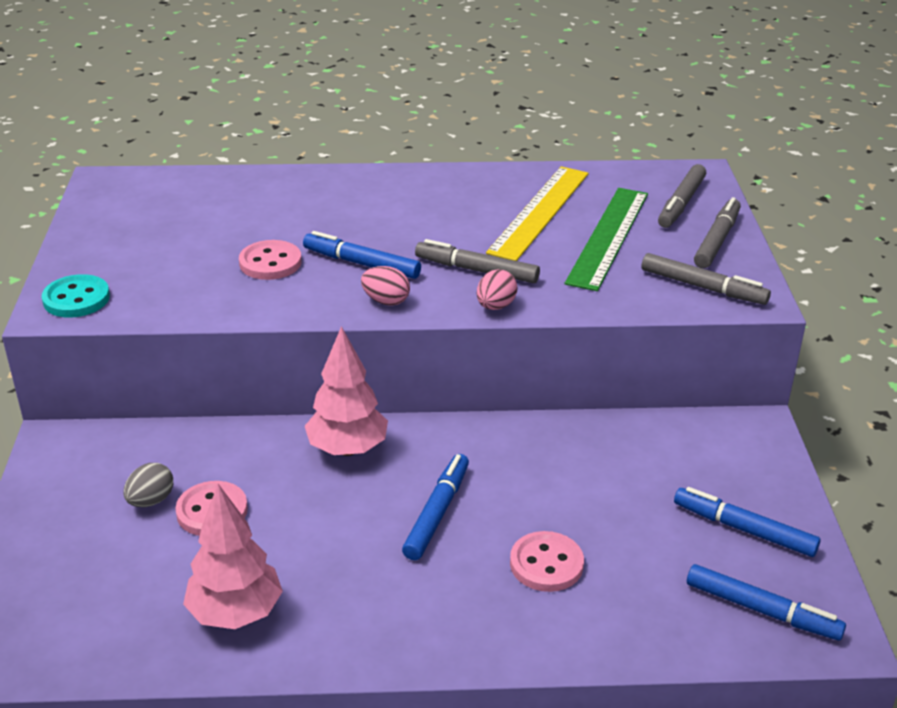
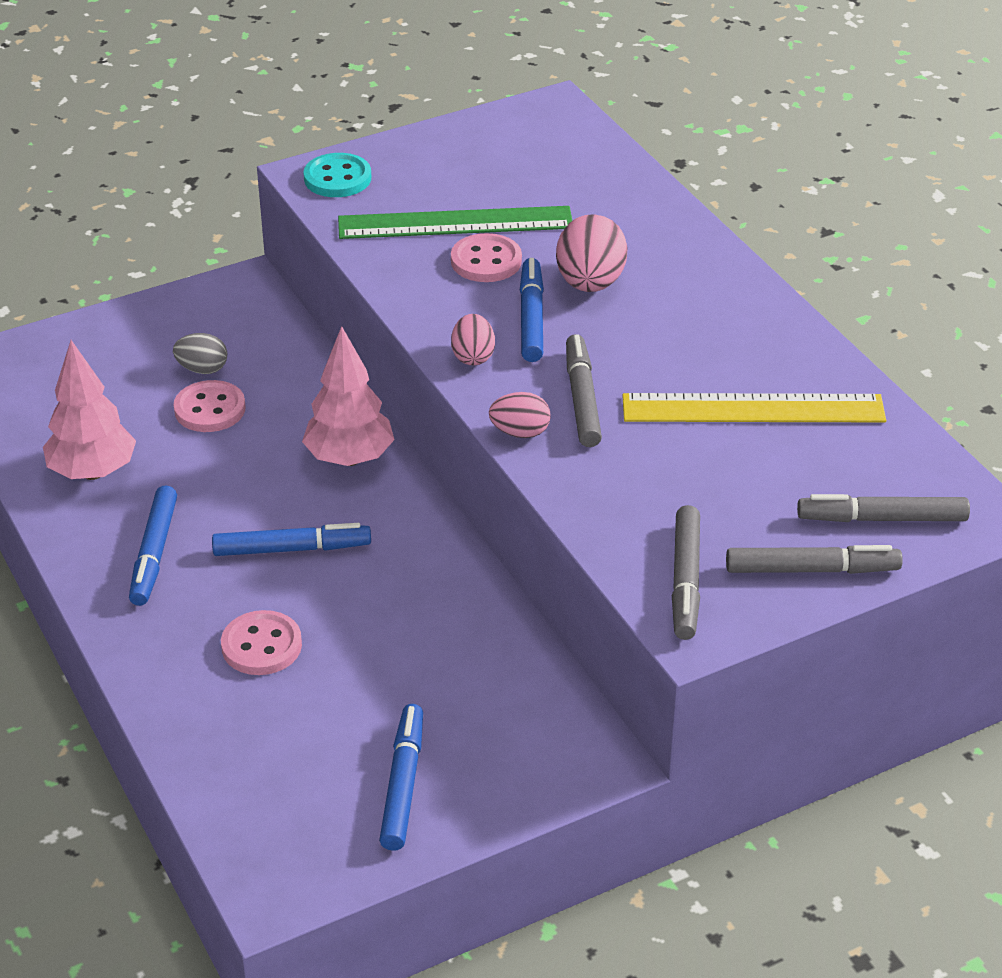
camera: 65 degrees right, 5 degrees up
green ruler [565,188,648,291] -> green ruler moved to [338,206,572,239]
blue marker [687,564,846,641] -> blue marker moved to [129,486,177,606]
none -> pink egg [556,214,628,292]

